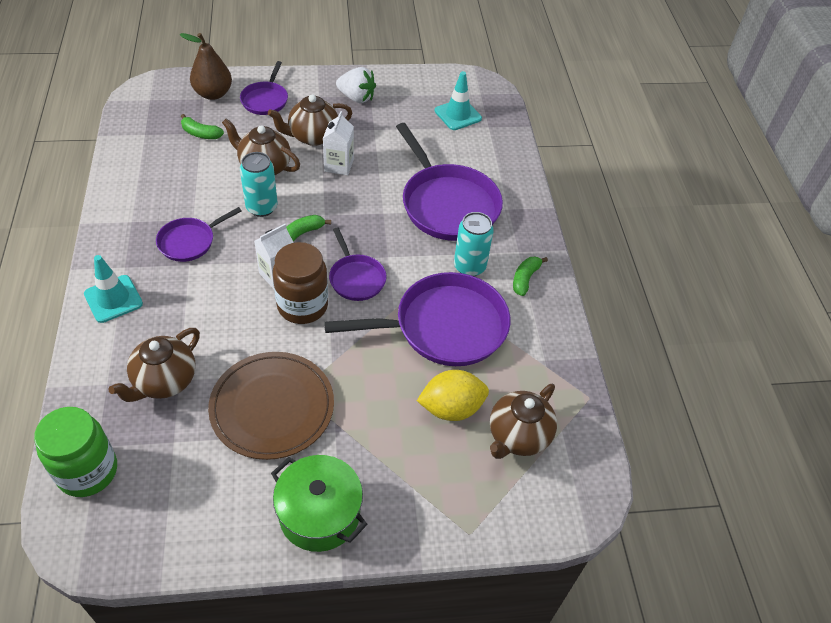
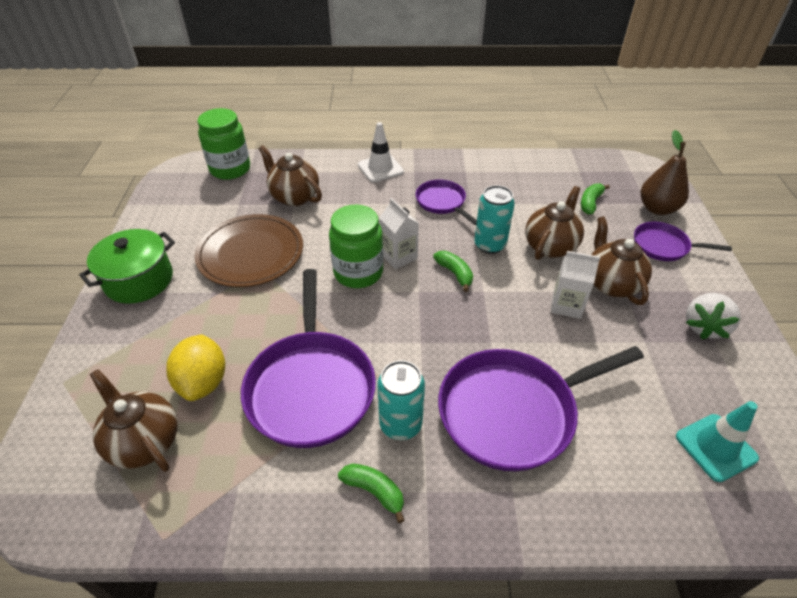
camera: 100 degrees right, 5 degrees down
turquoise traffic cone [84,255,143,323] -> white traffic cone [358,122,404,182]
brown jar [273,242,328,324] -> green jar [329,205,383,288]
purple pan [329,228,387,301] -> none

